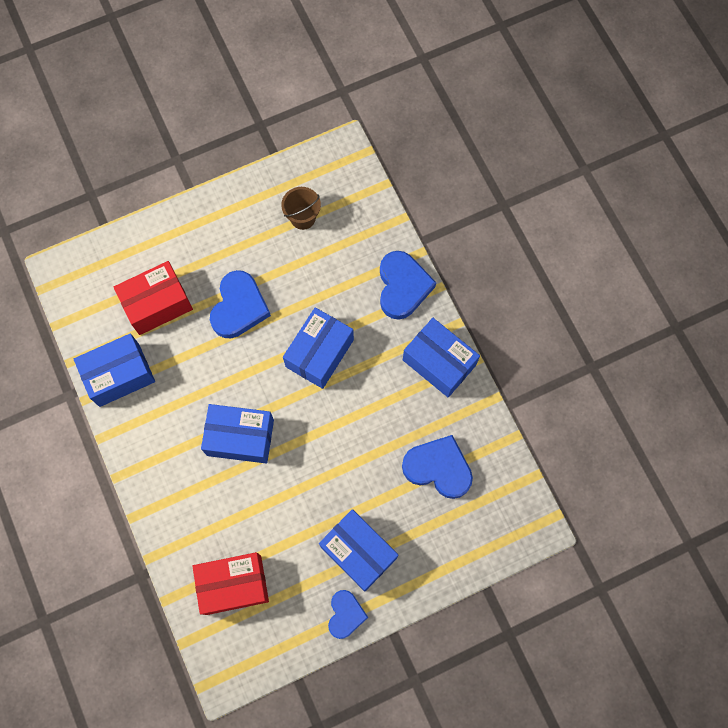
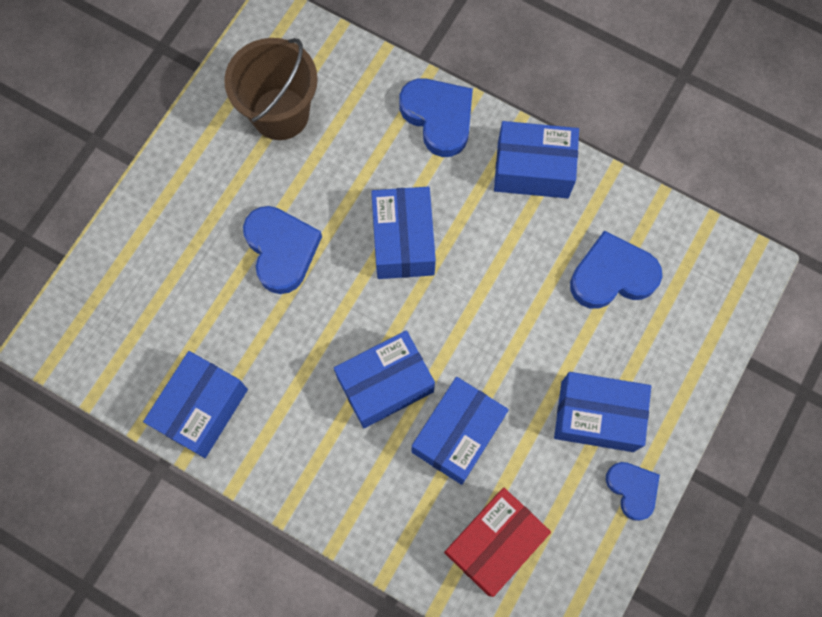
camera: 35 degrees left, 0 degrees up
red box [114,261,193,335] -> none
brown bucket [281,187,321,230] -> brown bucket [224,38,318,140], size x1.76
none -> blue box [412,377,509,485]

